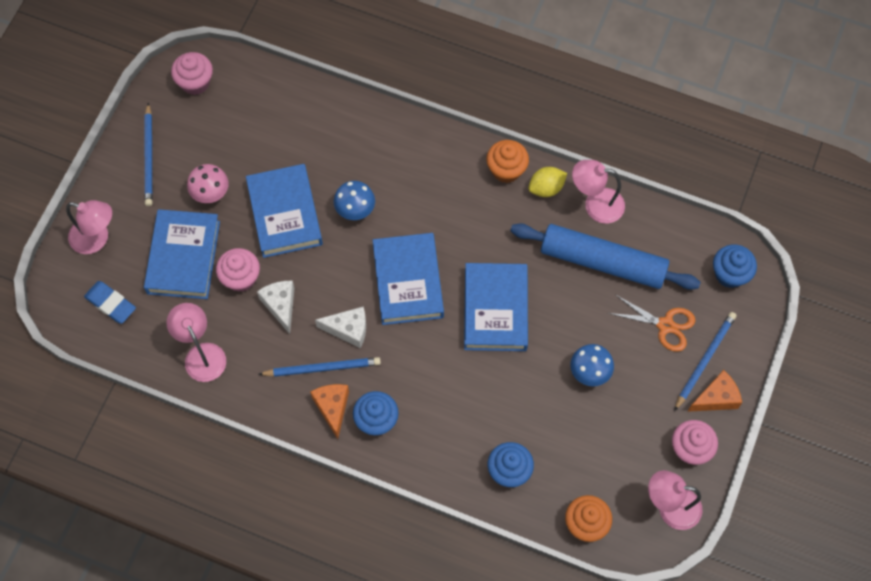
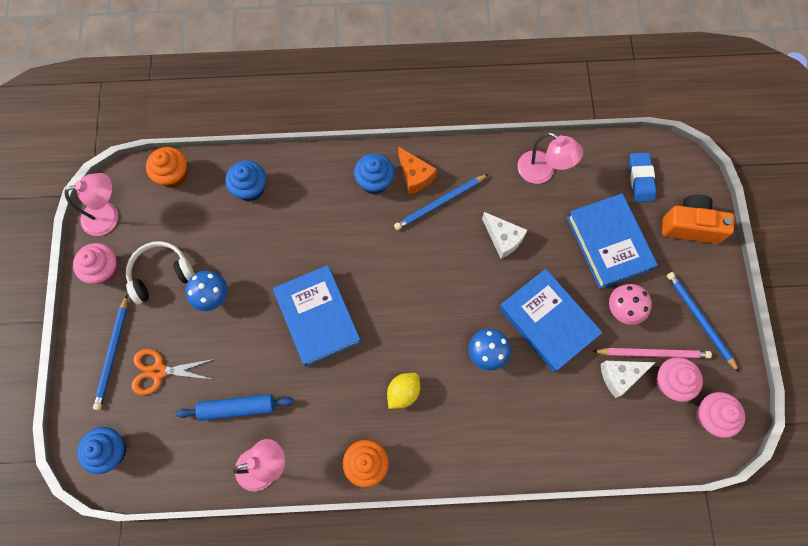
camera: 155 degrees right, 5 degrees up
pink lamp [66,200,112,254] -> orange camera [662,195,734,244]
blue eraser [84,281,136,324] -> blue eraser turned 75 degrees clockwise [629,153,656,202]
pink cupcake [216,248,260,292] -> pink cupcake moved to [656,357,703,402]
white cheese [315,306,366,348] -> white cheese moved to [601,361,656,398]
blue book [372,233,444,325] -> none
blue rolling pin [510,223,701,290] -> blue rolling pin [176,394,294,421], size x0.59
yellow lemon [528,167,567,197] -> yellow lemon moved to [387,373,420,409]
orange cheese [687,370,742,412] -> none
none -> white headphones [126,241,195,304]
none -> pink pencil [593,348,712,359]

